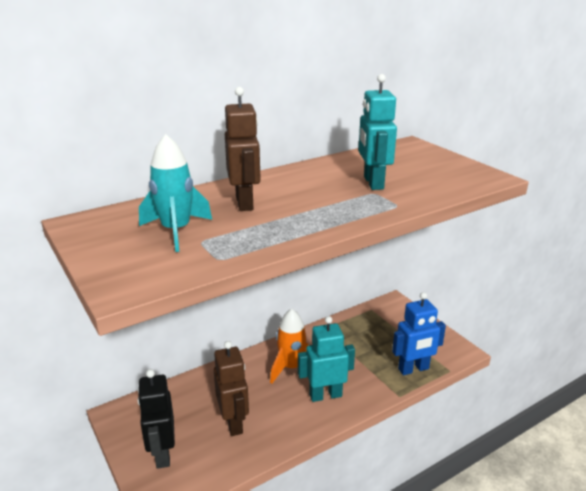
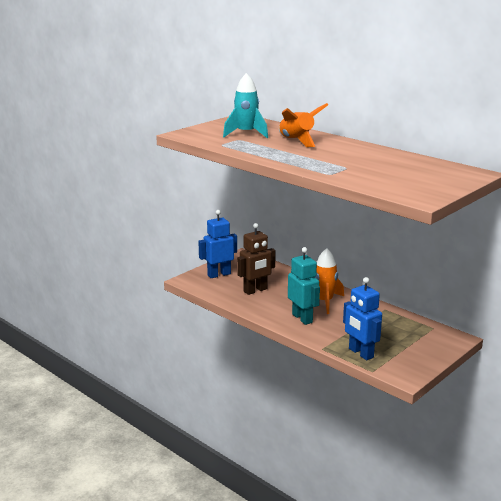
camera: 75 degrees right, 5 degrees down
black robot [137,369,175,469] -> blue robot [198,210,237,278]
brown robot [225,87,261,211] -> orange rocket [279,103,328,147]
turquoise robot [358,74,397,190] -> none

